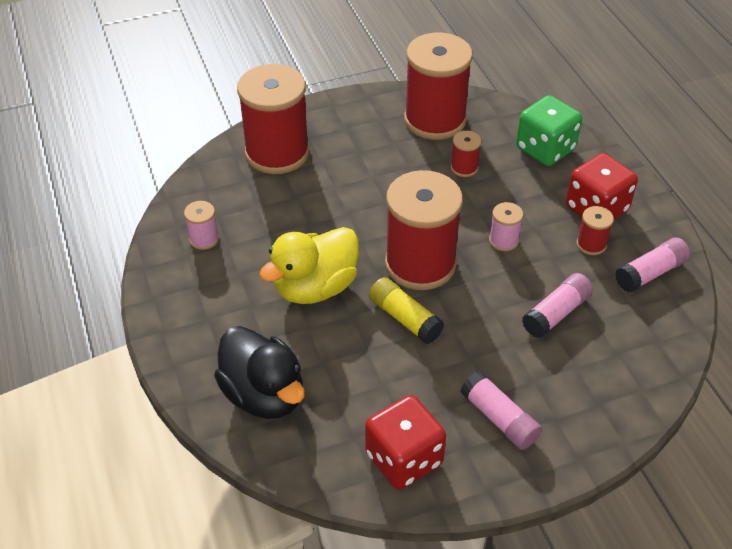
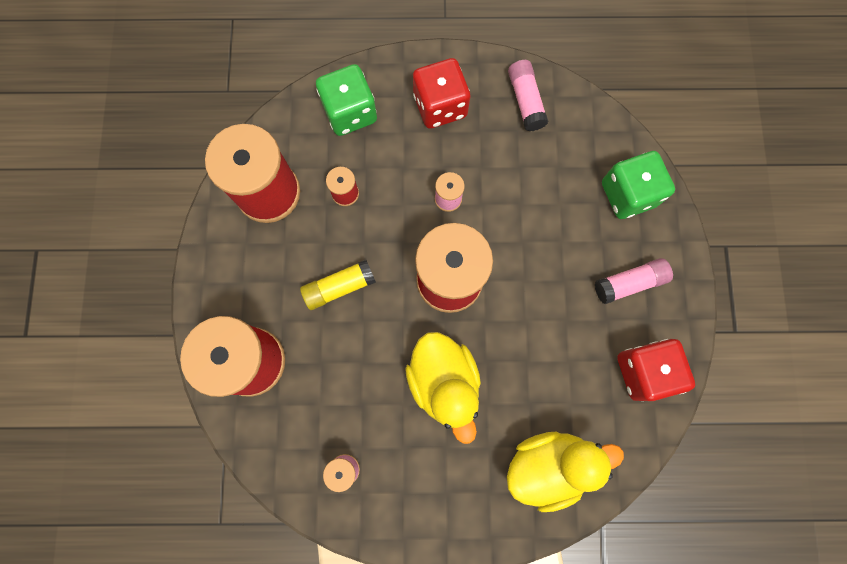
camera: 70 degrees left, 30 degrees up
black duck [214,326,305,419] -> yellow duck [507,432,624,512]
yellow glue stick [369,277,444,344] -> yellow glue stick moved to [300,259,376,310]
pink glue stick [522,273,593,338] -> none
red spool [576,206,614,255] -> none
none -> green dice [602,151,675,219]

